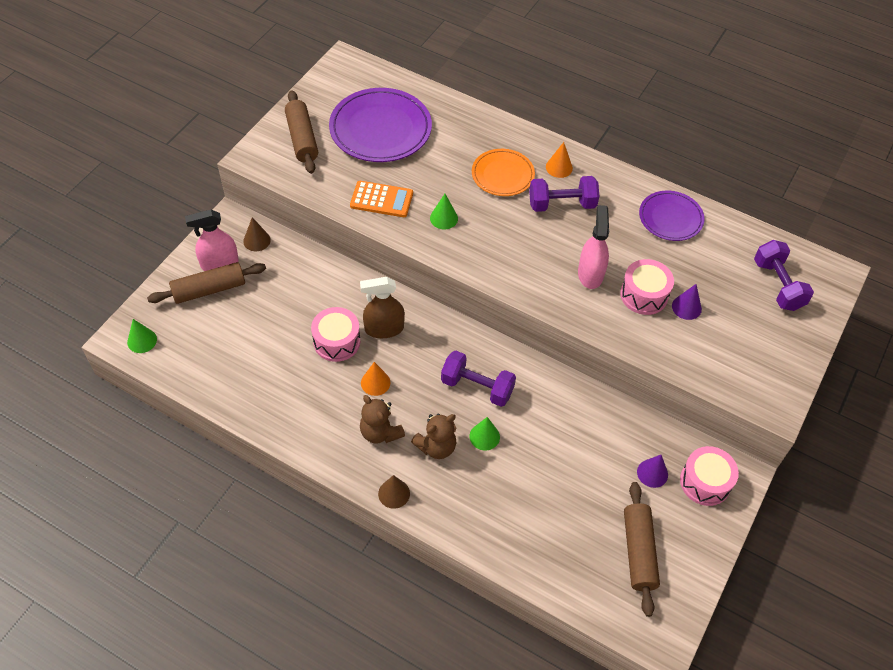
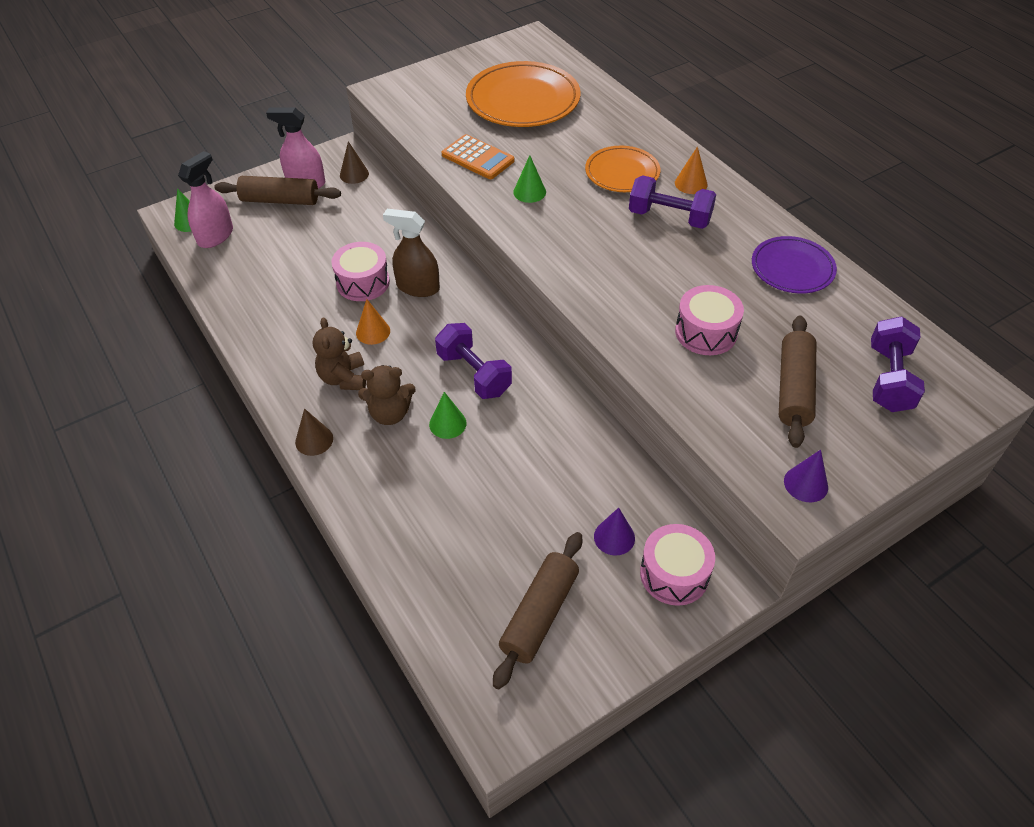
camera: 30 degrees right, 5 degrees down
brown rolling pin [285,90,318,174] -> brown rolling pin moved to [779,315,816,448]
purple plate [329,88,432,162] -> orange plate [466,61,581,127]
pink spray bottle [578,205,609,289] -> pink spray bottle moved to [178,151,233,248]
purple cone [672,284,702,320] -> purple cone moved to [784,449,828,502]

